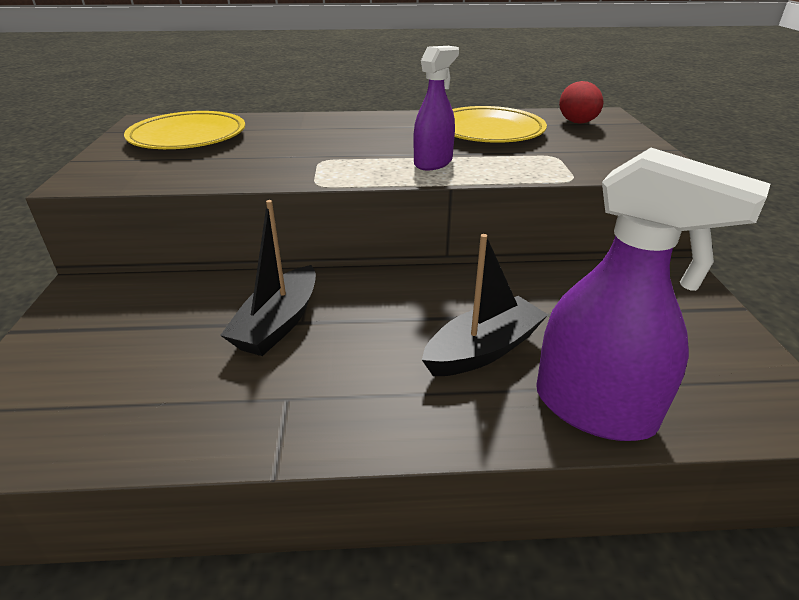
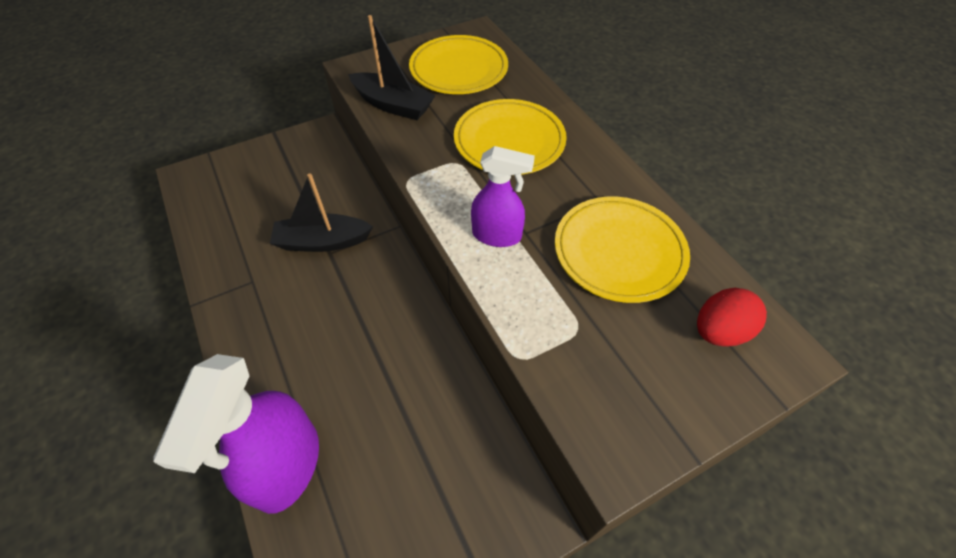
camera: 65 degrees right, 20 degrees up
black boat [422,234,548,376] -> black boat moved to [348,15,436,120]
none -> yellow plate [454,99,567,175]

